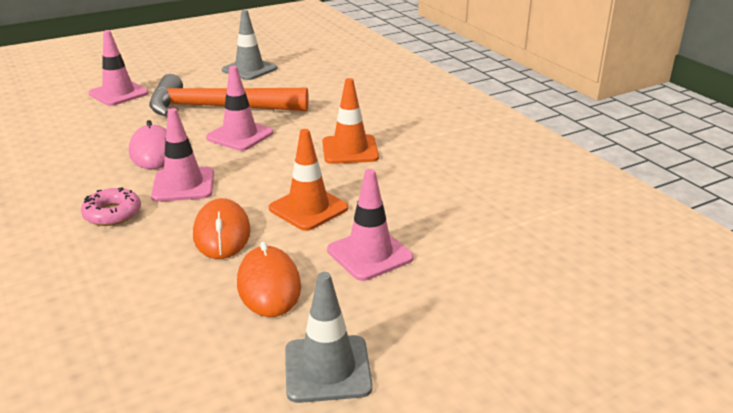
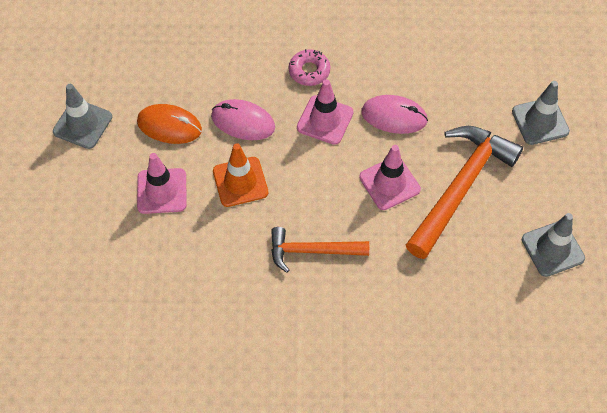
camera: 120 degrees right, 30 degrees up
pink traffic cone [88,30,149,106] -> grey traffic cone [512,81,570,145]
orange mouse [193,198,251,259] -> pink mouse [211,99,275,140]
orange traffic cone [322,78,379,164] -> orange hammer [271,227,369,273]

